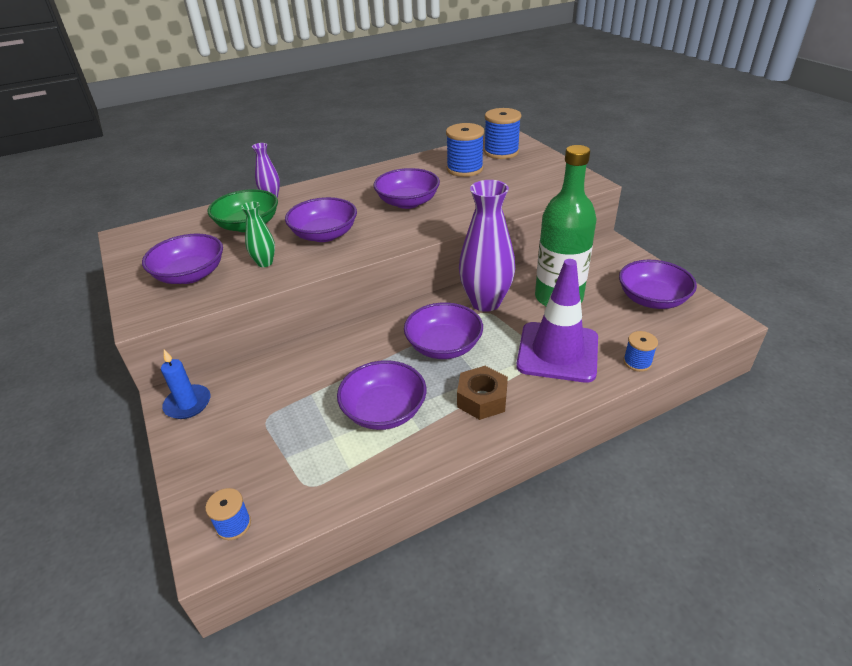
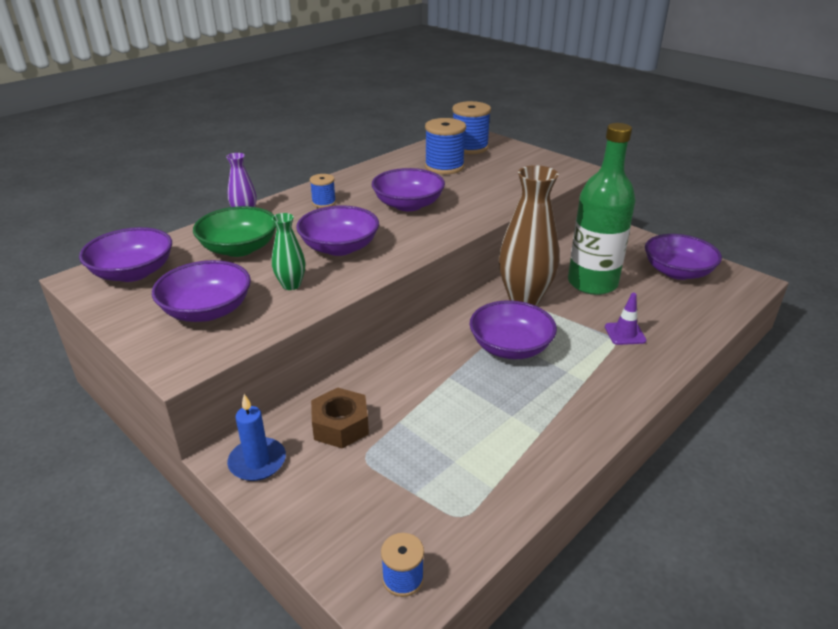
camera: 20 degrees left, 5 degrees down
purple bowl [337,360,426,430] -> purple bowl moved to [79,227,172,282]
brown nut [457,366,508,420] -> brown nut moved to [311,388,369,449]
purple vase [459,180,515,312] -> brown vase [499,165,560,306]
purple traffic cone [516,259,598,383] -> purple traffic cone [605,293,647,345], size x0.43
blue spool [623,331,658,372] -> blue spool moved to [310,174,336,208]

